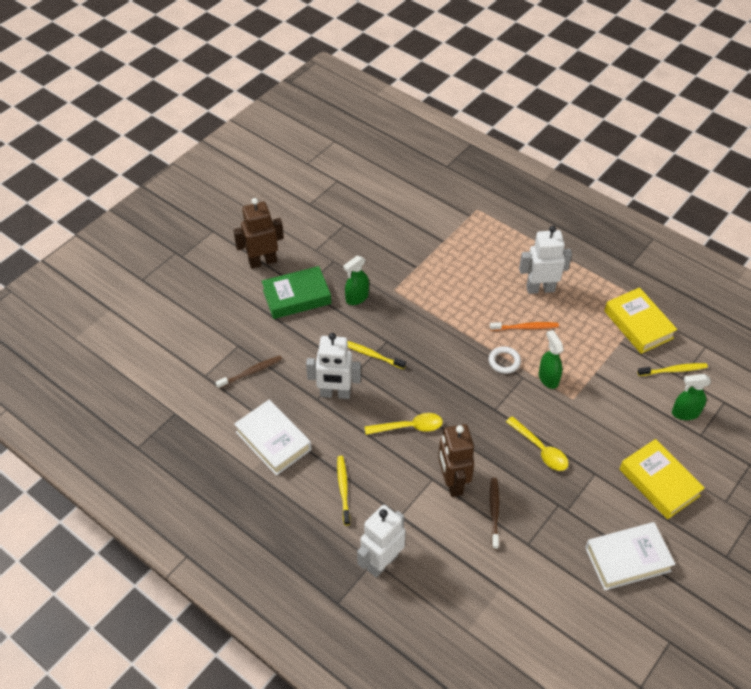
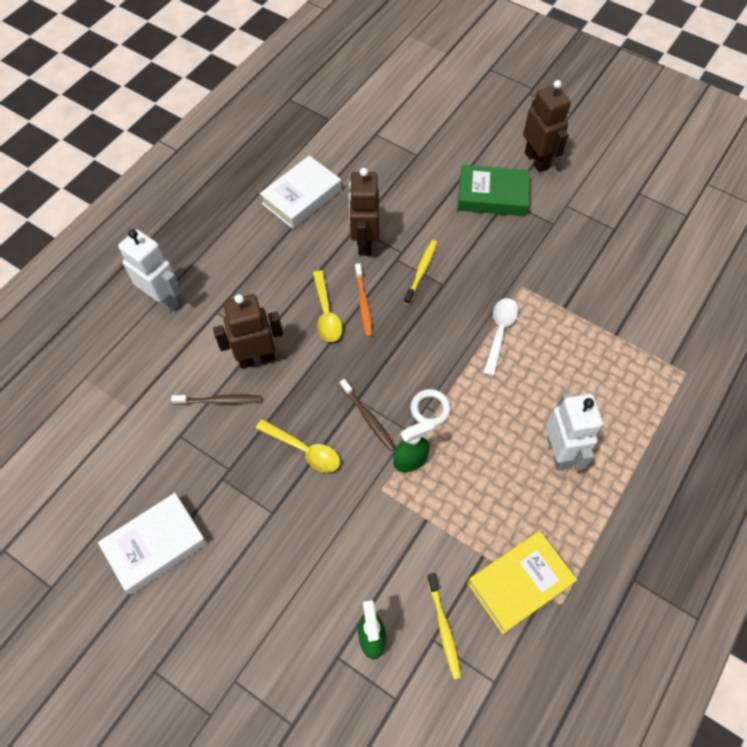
camera: 85 degrees right, 10 degrees up
brown toothbrush [215,356,282,389] -> brown toothbrush moved to [340,379,396,451]
green book [262,266,331,319] -> green book turned 60 degrees counterclockwise [458,165,530,216]
white robot [306,333,361,399] -> brown robot [349,168,379,256]
yellow toothbrush [337,456,350,525] -> none
green spray bottle [343,256,369,305] -> none
orange toothbrush [490,322,559,331] -> orange toothbrush moved to [355,263,373,337]
yellow spoon [506,416,569,471] -> yellow spoon turned 105 degrees counterclockwise [256,419,340,473]
white book [585,522,675,591] -> white book turned 75 degrees clockwise [98,493,207,594]
yellow book [619,439,705,519] -> none
none -> white spoon [483,298,518,376]

